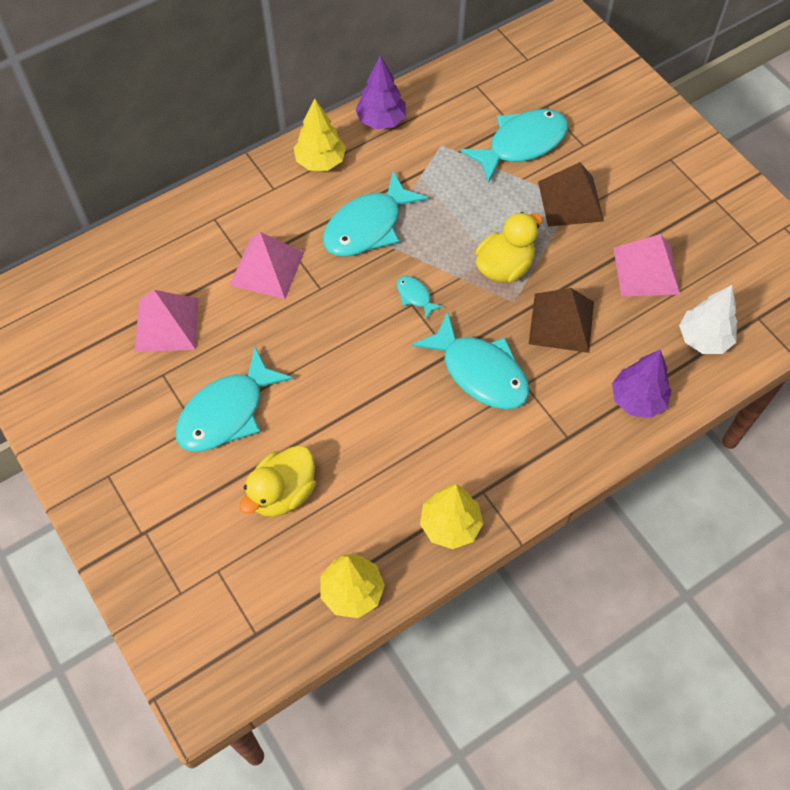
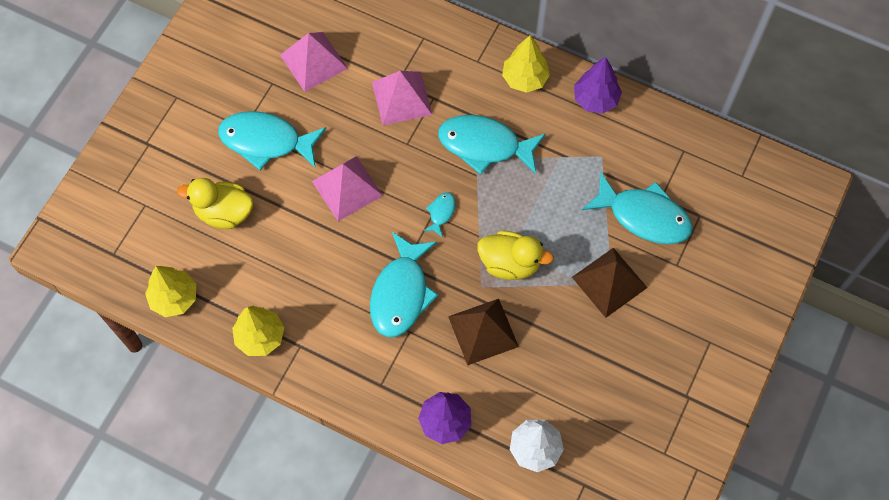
camera: 60 degrees right, 5 degrees up
pink pyramid [614,234,680,297] -> pink pyramid moved to [312,156,383,221]

